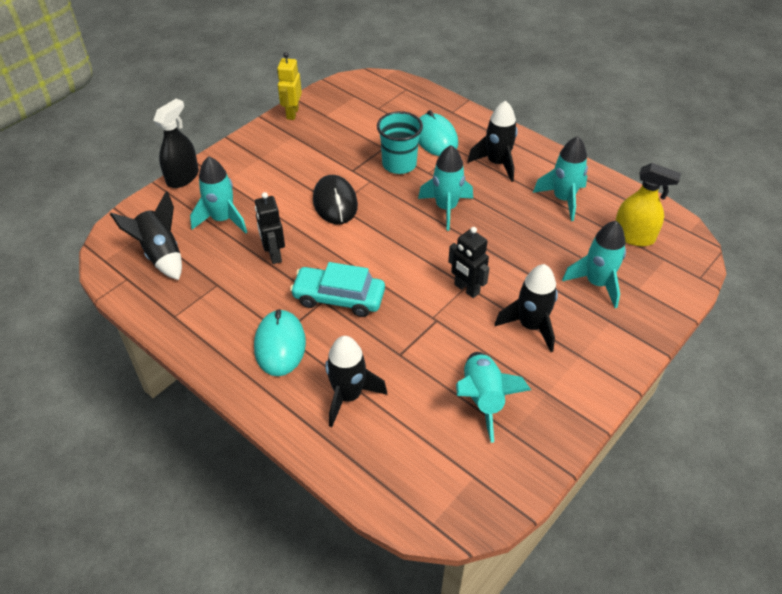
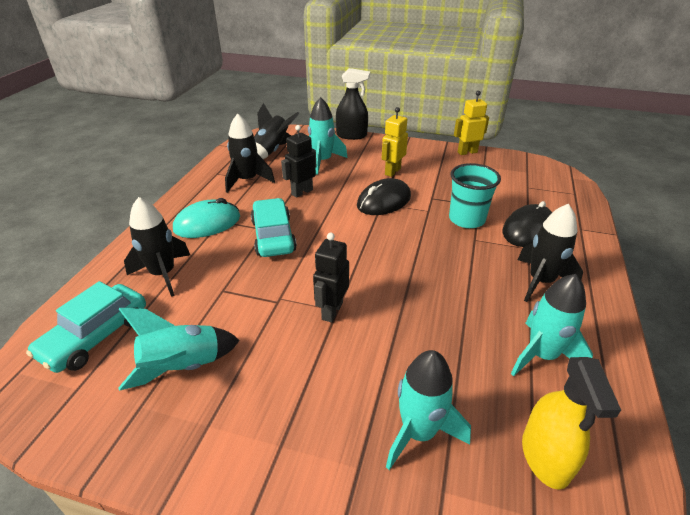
camera: 65 degrees right, 10 degrees down
turquoise rocket [418,145,473,231] -> none
turquoise mouse [419,110,458,156] -> black mouse [502,201,553,247]
black rocket [495,264,558,352] -> black rocket moved to [225,114,275,193]
none -> turquoise car [26,281,146,373]
none -> yellow robot [382,107,408,177]

